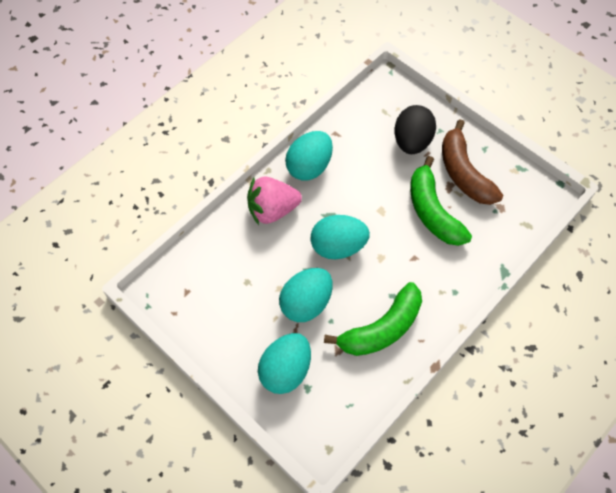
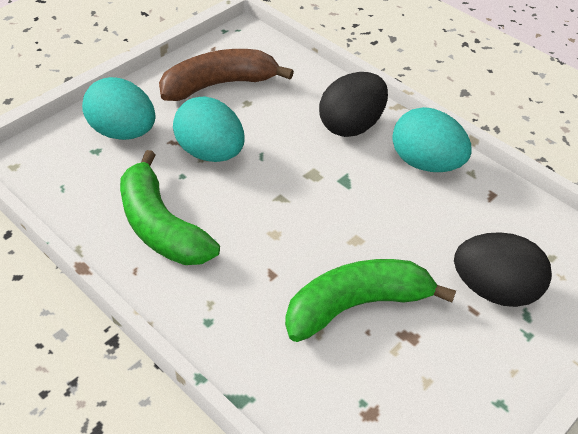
camera: 90 degrees right, 15 degrees down
pink strawberry [247,177,302,225] -> black egg [319,72,388,137]
turquoise egg [311,215,370,259] -> none
brown banana [442,119,503,205] -> brown banana moved to [159,49,294,101]

